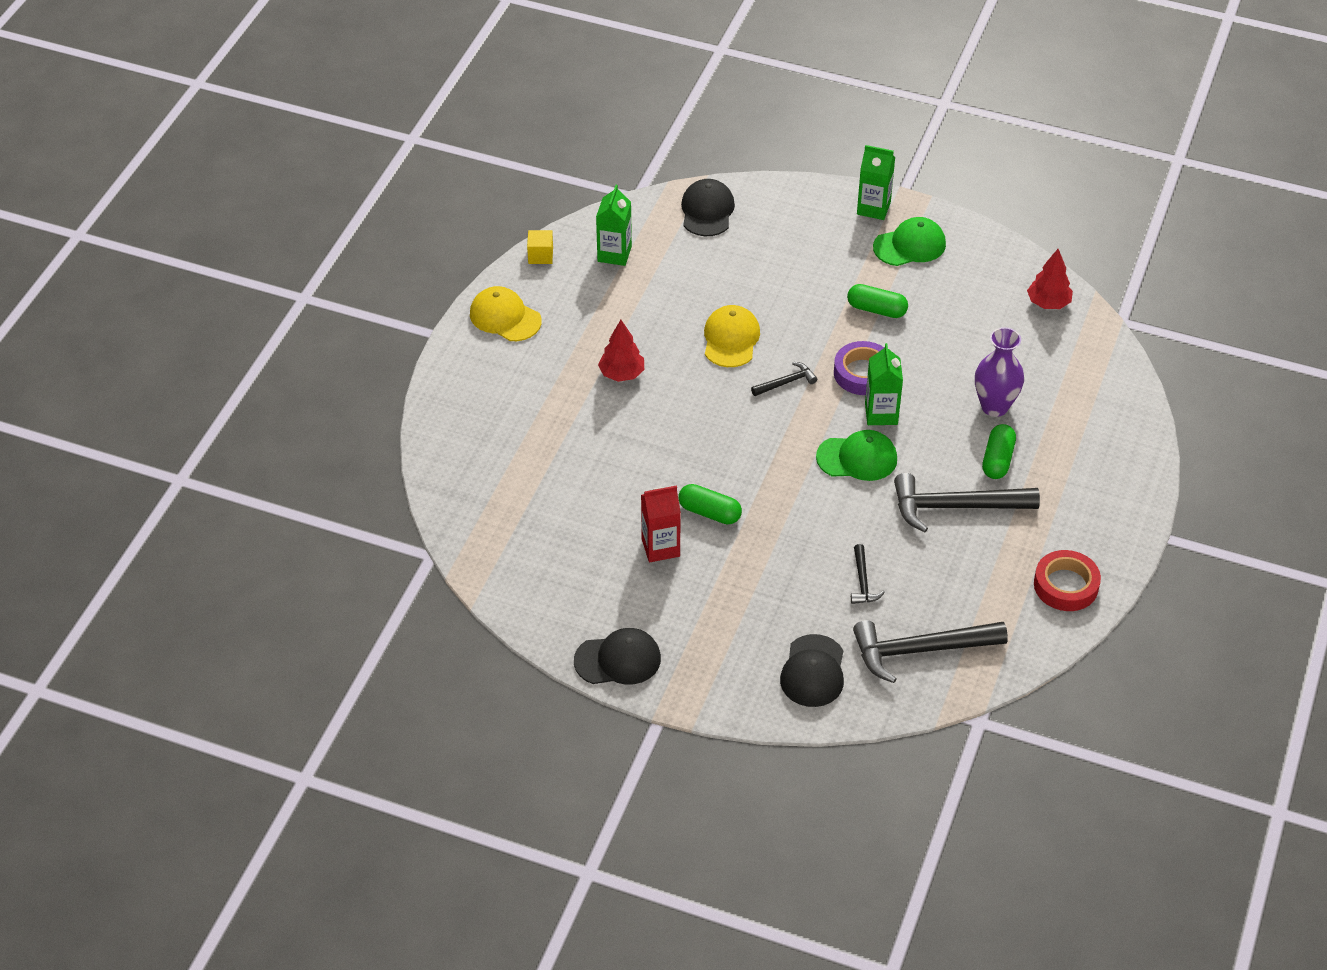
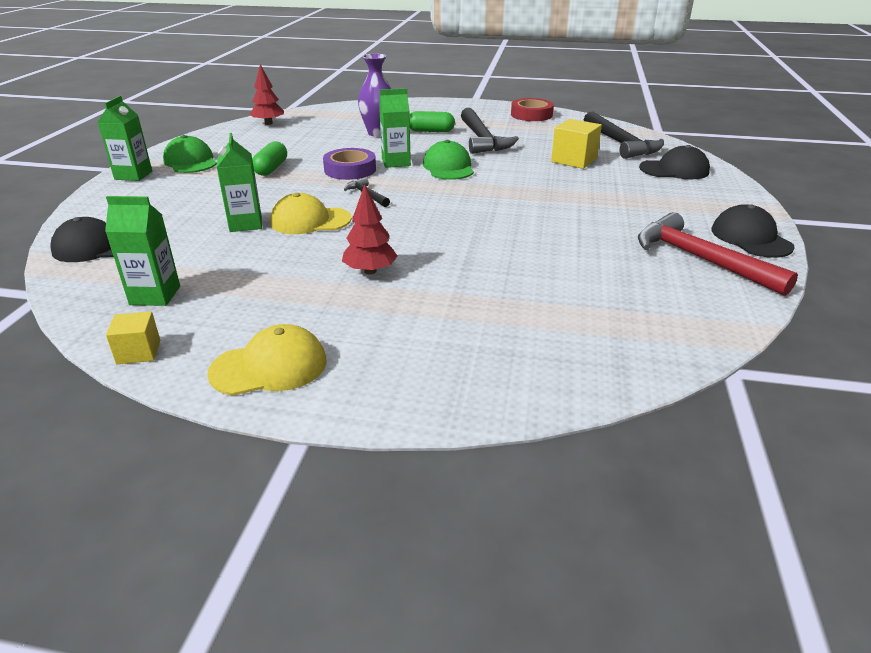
camera: 100 degrees left, 15 degrees down
yellow cap [470,286,542,341] -> yellow cap turned 135 degrees counterclockwise [207,324,327,396]
red carton [641,485,681,562] -> none
green capsule [678,484,742,525] -> none
black hammer [851,544,885,604] -> yellow cube [551,119,602,169]
none -> green carton [217,133,262,232]
none -> red hammer [638,212,798,296]

